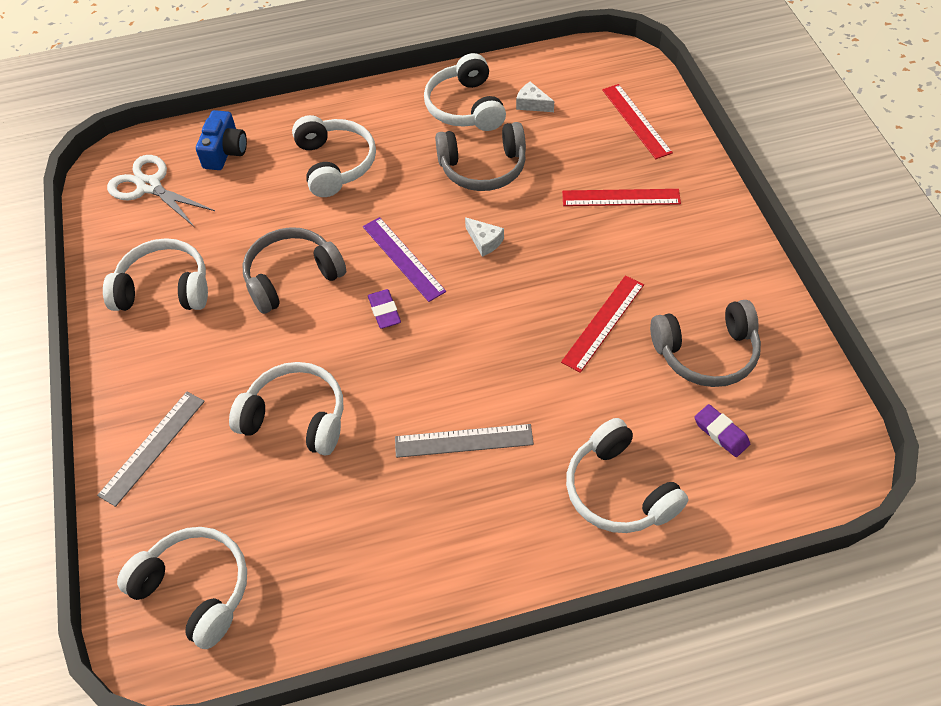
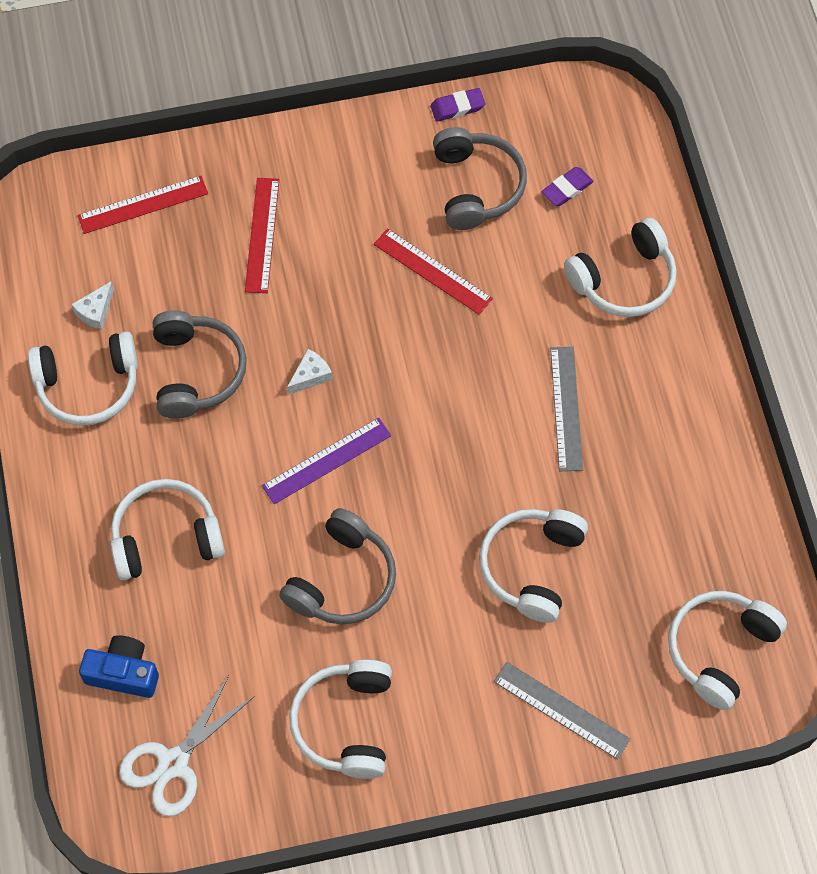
camera: 90 degrees left, 10 degrees up
grey headphones [242,227,346,314] -> grey headphones turned 120 degrees counterclockwise [279,508,396,625]
purple eraser [368,289,401,329] -> purple eraser moved to [430,88,485,122]

